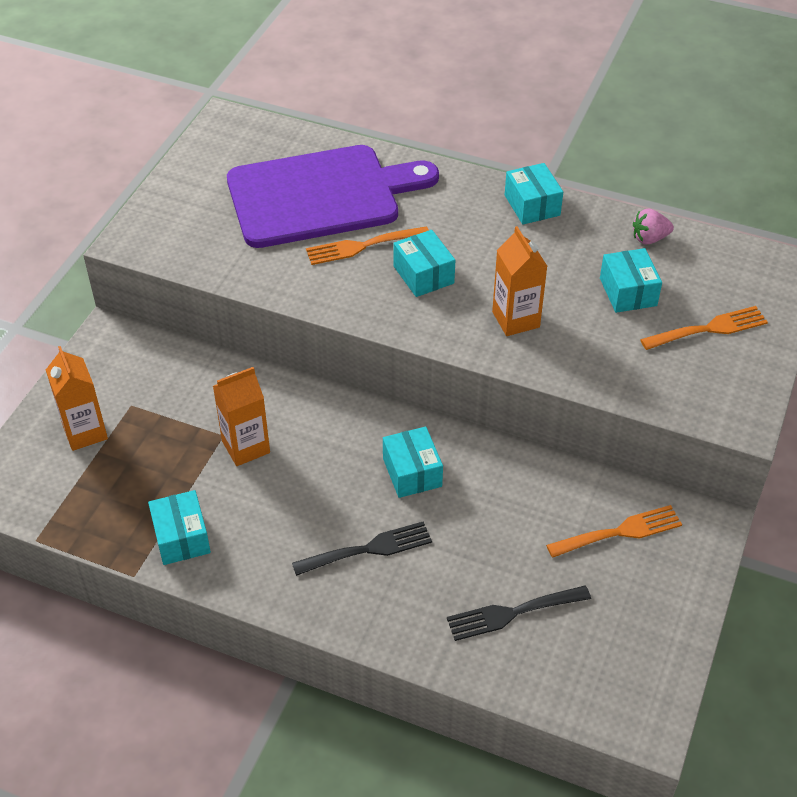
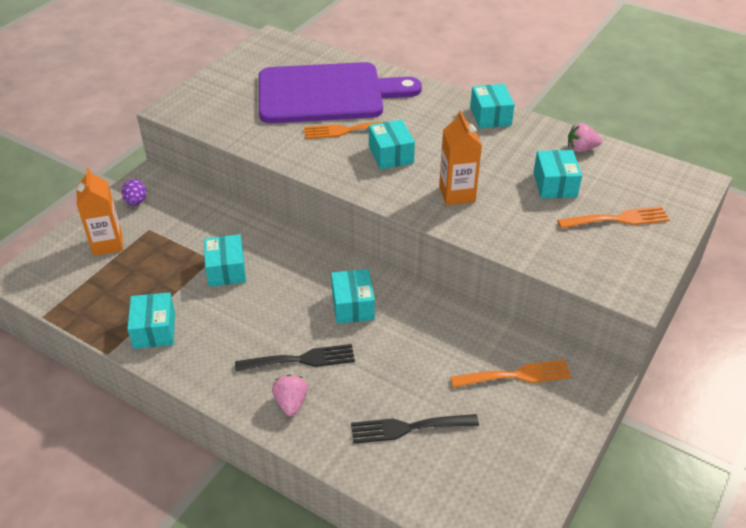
camera: 10 degrees right, 5 degrees down
orange carton [213,367,270,466] -> turquoise box [204,234,246,287]
none -> purple egg [122,179,146,206]
none -> pink strawberry [272,375,308,416]

